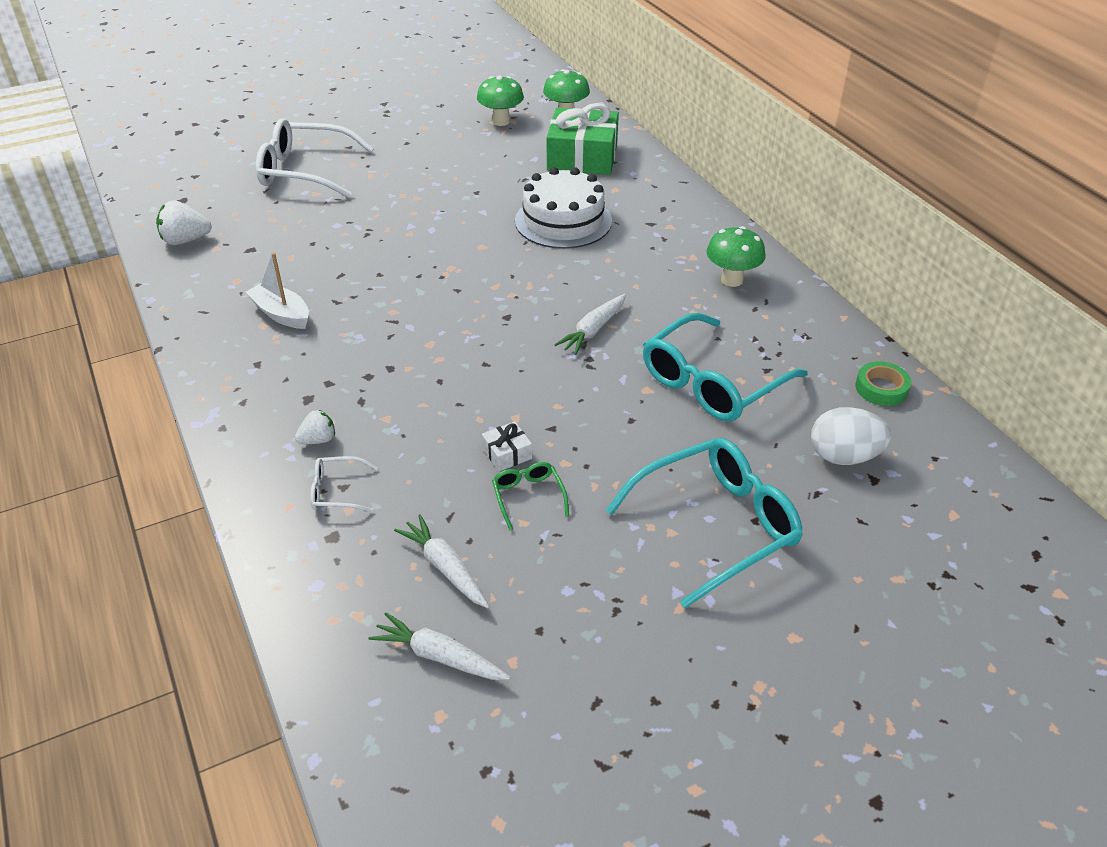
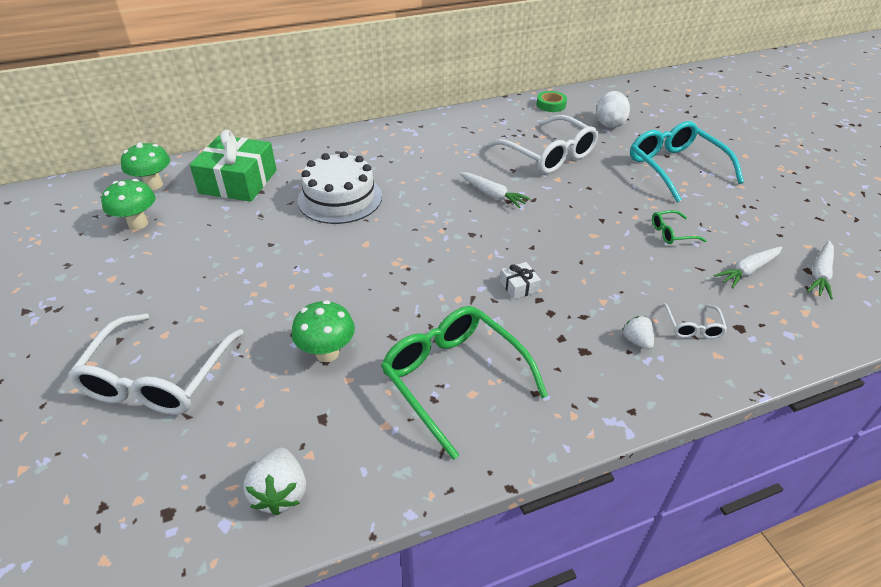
camera: 85 degrees left, 0 degrees up
white boat [245,253,309,329] -> green glasses [381,306,548,460]
white gift [482,421,532,471] -> white gift moved to [500,262,541,299]
turquoise glasses [643,313,808,422] -> white glasses [488,115,598,174]
green mushroom [707,226,766,287] -> green mushroom moved to [291,300,355,362]

